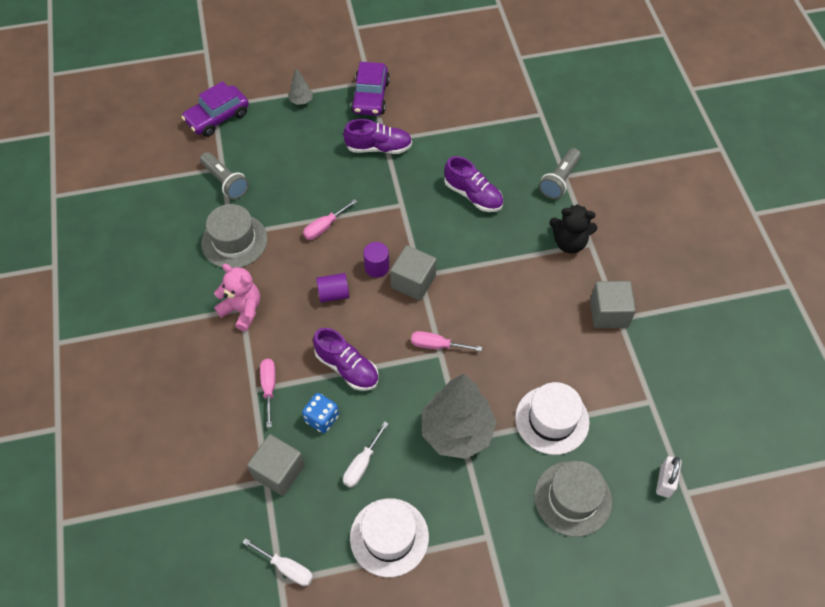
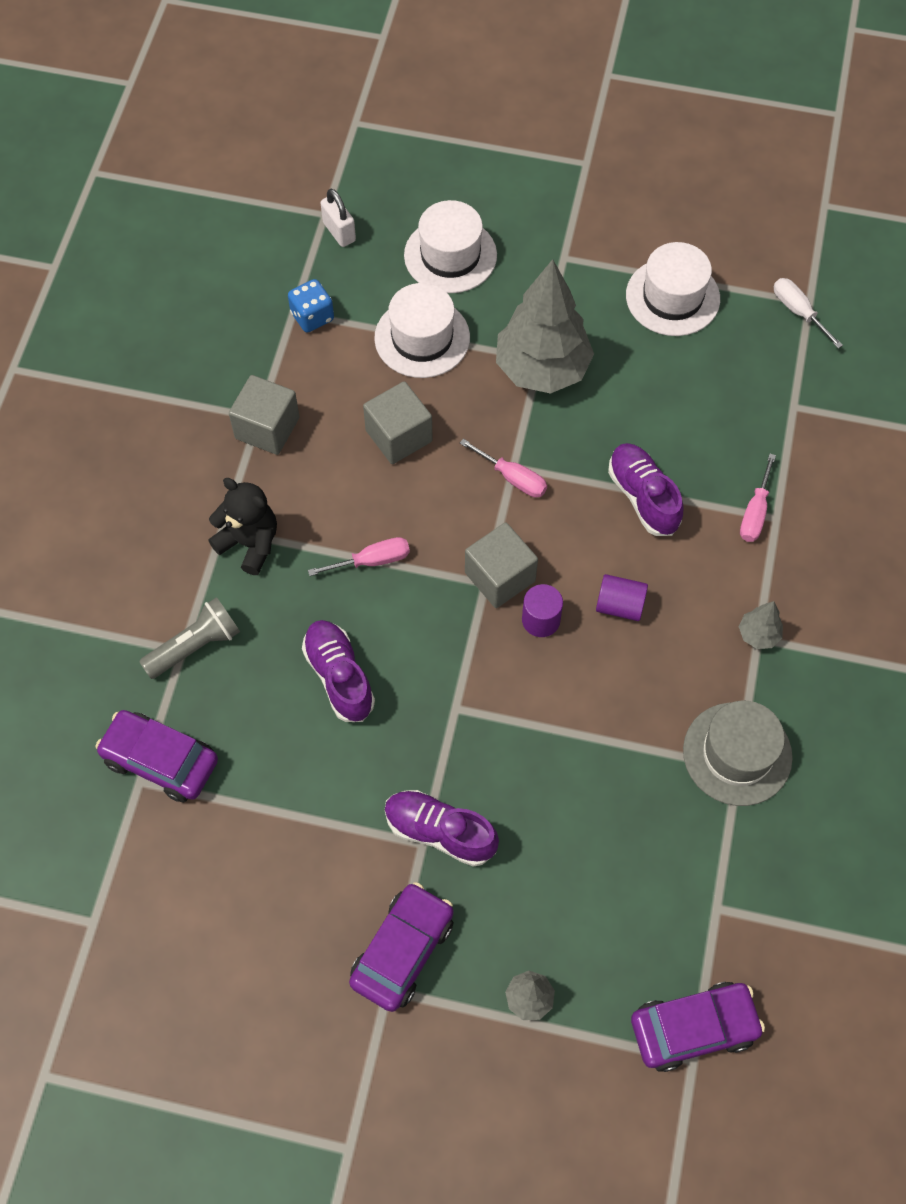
camera: 155 degrees left, 5 degrees up
grey flashlight [200,152,249,199] -> none
pink teddy bear [214,264,260,331] -> grey tree [739,601,783,649]
grey cube [247,434,305,496] -> grey cube moved to [363,381,433,464]
blue dice [302,393,339,433] -> blue dice moved to [288,279,334,333]
pink screwdriver [303,199,357,240] -> pink screwdriver moved to [308,537,410,576]
white screwdriver [343,421,389,488] -> none
grey hat [534,461,612,537] -> white hat [404,200,497,293]
white padlock [656,456,682,498] -> white padlock turned 75 degrees counterclockwise [321,189,356,247]
none -> purple car [95,710,218,802]

